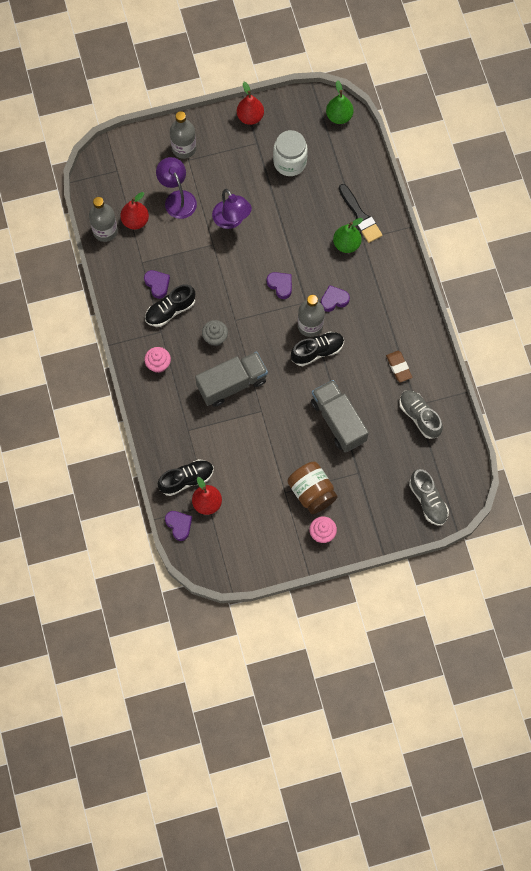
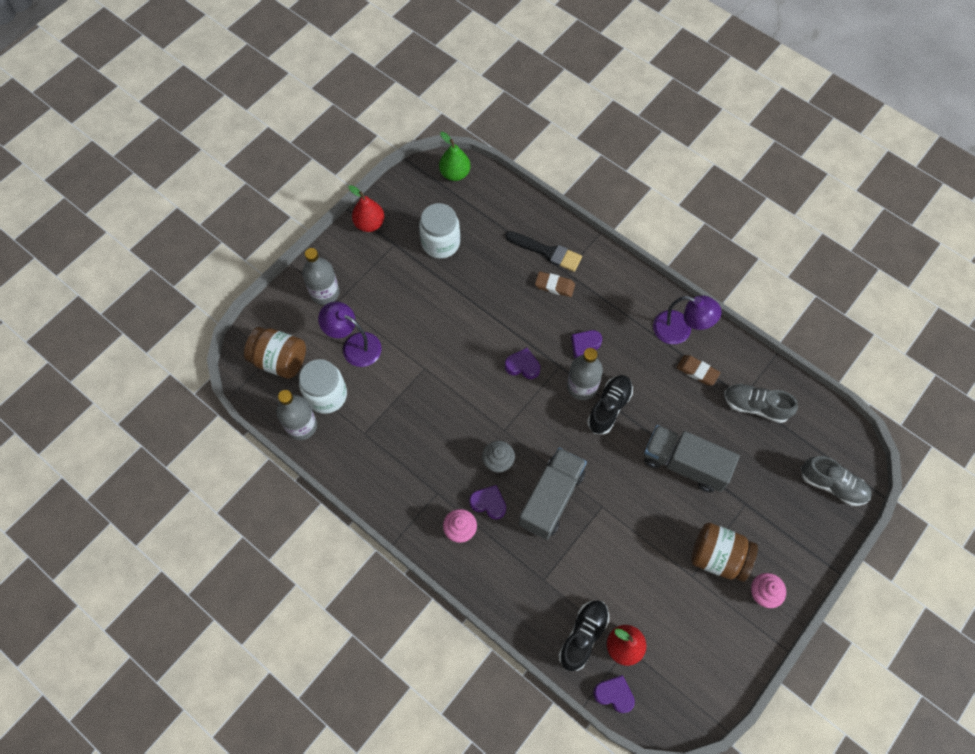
camera: 35 degrees left, 5 degrees down
red pear [120,192,149,230] -> white jar [299,359,347,414]
purple heart [144,270,170,299] -> purple heart moved to [469,485,506,520]
black shoe [145,284,195,327] -> none
purple lamp [212,189,252,229] -> purple lamp moved to [653,295,722,344]
green pear [333,218,363,253] -> brown eraser [535,271,575,297]
none -> brown jar [244,327,306,379]

